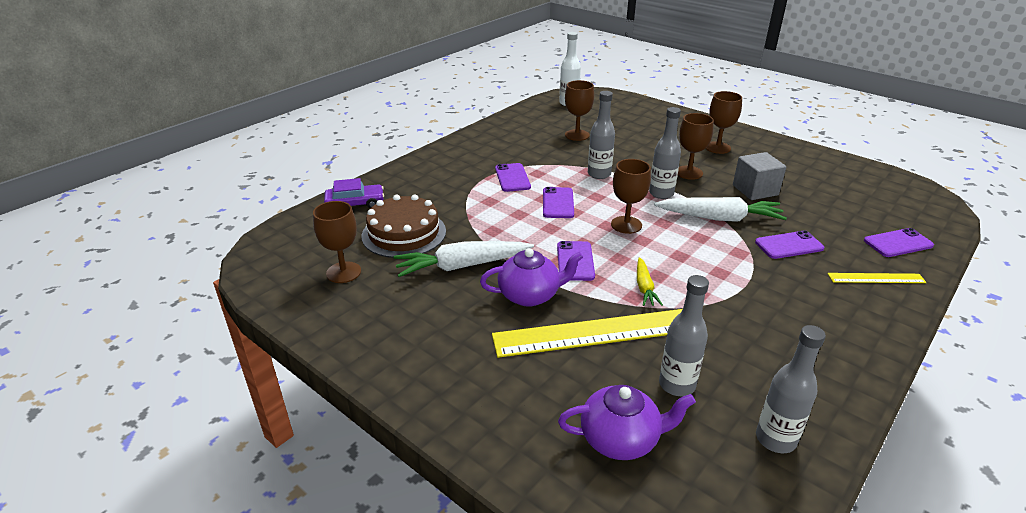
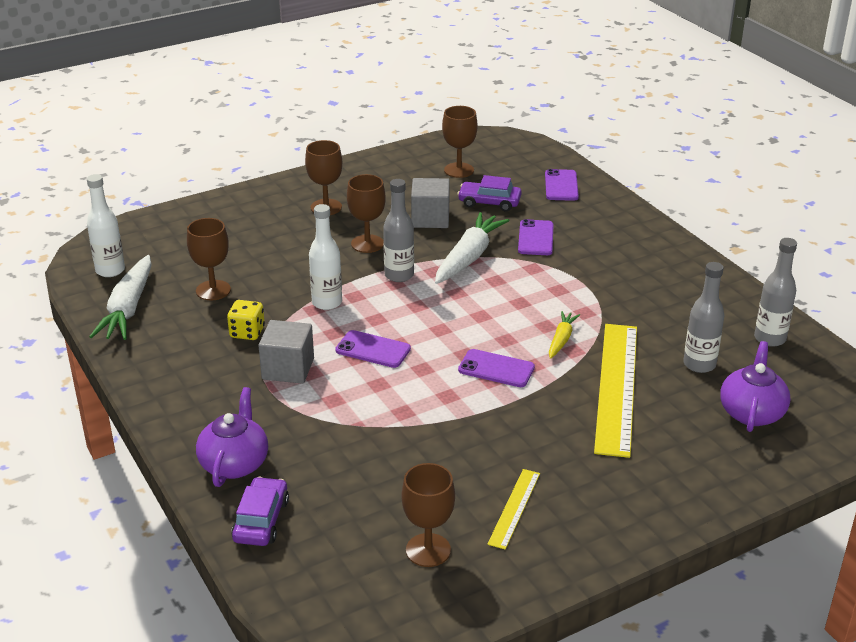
camera: 70 degrees left, 0 degrees up
brown cake [361,194,446,258] -> none
white carrot [394,241,534,277] -> white carrot moved to [89,255,152,340]
purple teapot [480,248,583,307] -> purple teapot moved to [196,387,268,487]
purple phone [495,163,531,192] -> grey cube [258,320,314,384]
grey bottle [588,91,615,179] -> white bottle [309,204,342,310]
brown goblet [611,159,651,234] -> brown goblet moved to [442,106,478,178]
yellow carrot [637,257,663,306] -> yellow carrot turned 90 degrees counterclockwise [549,311,580,359]
yellow ruler [827,273,927,283] -> yellow ruler moved to [487,469,540,549]
none -> yellow dice [227,300,265,340]
none -> purple car [457,175,522,211]

